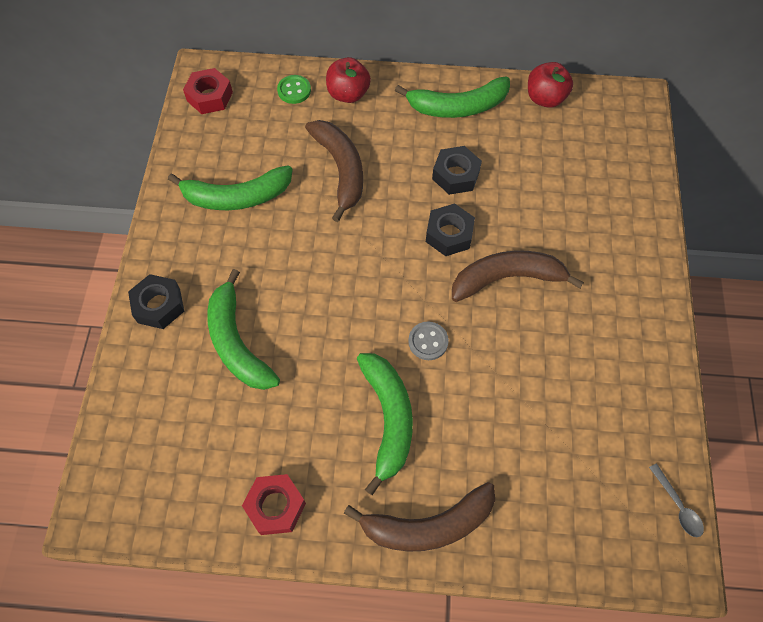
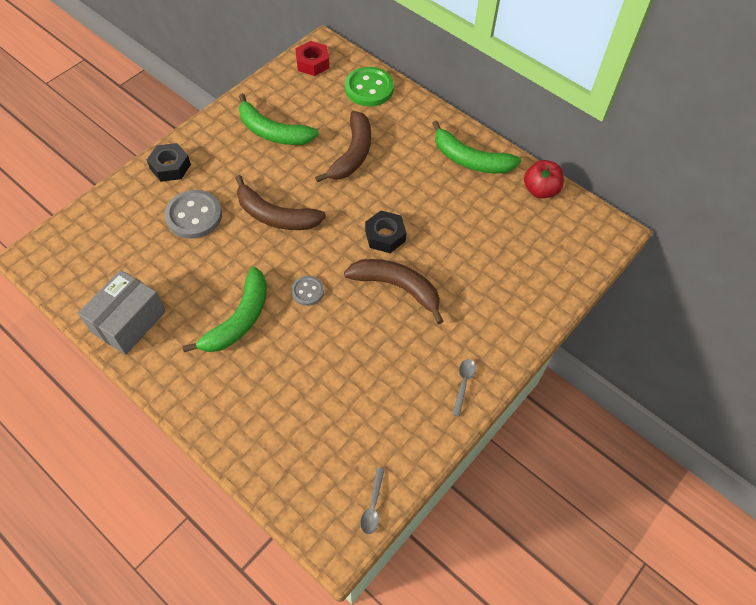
camera: 35 degrees right, 5 degrees down
green banana [207,269,280,390] -> grey button [165,190,222,239]
red nut [242,474,306,535] -> grey box [78,270,166,355]
green button [277,75,311,104] -> green button [345,67,394,106], size x1.81
red apple [326,57,371,103] -> none
brown banana [344,482,495,552] -> brown banana moved to [235,175,326,230]
black nut [432,146,482,195] -> none
none -> grey spoon [452,359,476,417]

